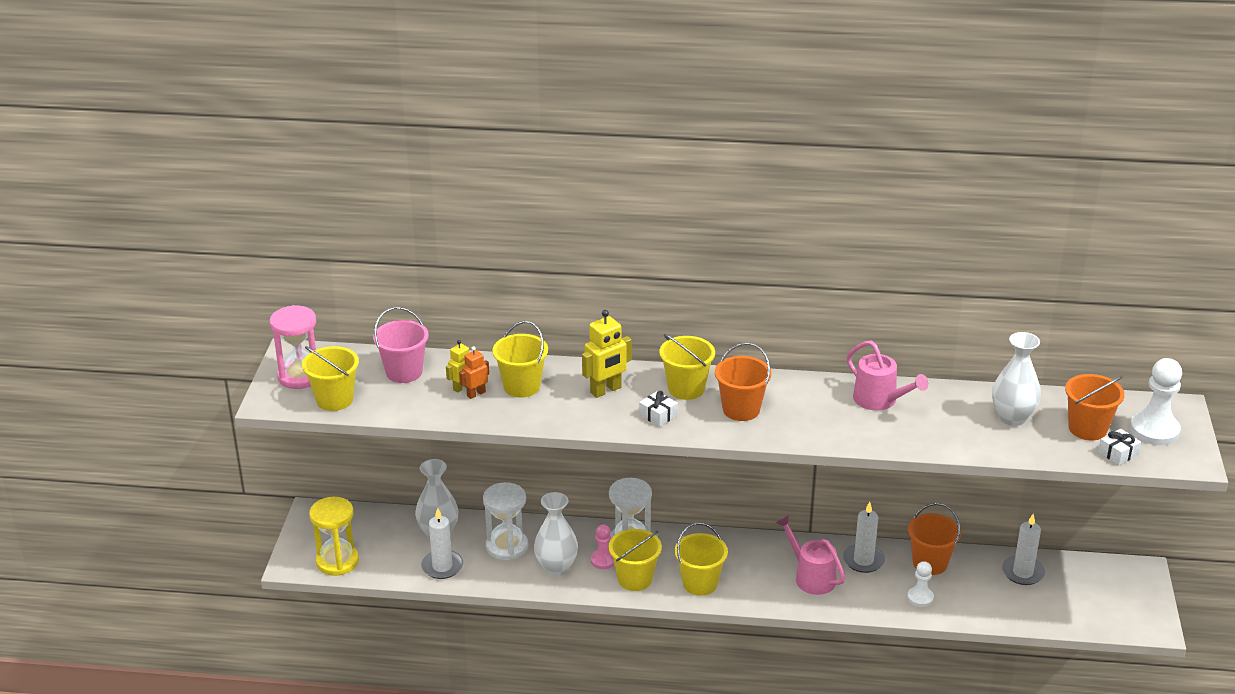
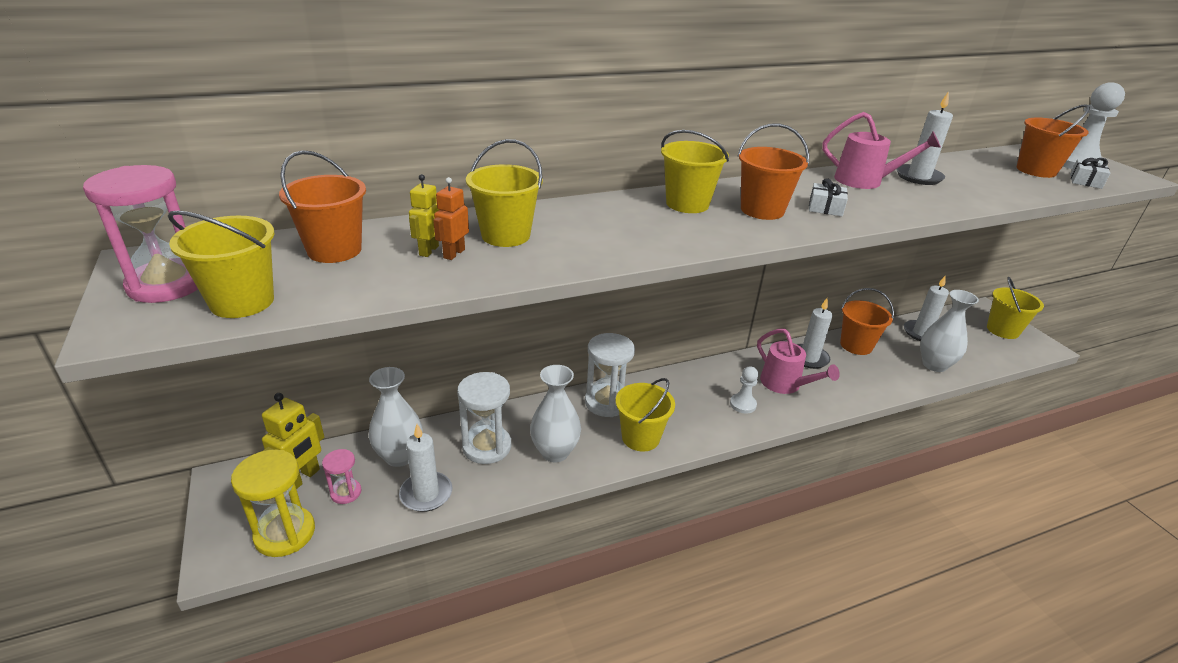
camera: 30 degrees left, 0 degrees up
pink bucket [373,307,429,383] -> orange bucket [279,150,366,263]
yellow robot [582,310,632,398] -> yellow robot moved to [262,393,324,489]
pink pawn [591,525,614,569] -> none
white gift [639,391,678,427] -> white gift moved to [809,178,848,216]
yellow bucket [675,523,728,596] -> yellow bucket moved to [987,277,1044,339]
pink watering can [776,515,845,595] -> pink watering can turned 150 degrees counterclockwise [757,329,840,394]
white pawn [907,561,934,607] -> white pawn moved to [730,366,758,414]
white vase [992,332,1041,426] -> white vase moved to [920,290,979,372]
none -> pink hourglass [322,449,362,504]
none -> white candle [897,91,953,185]

